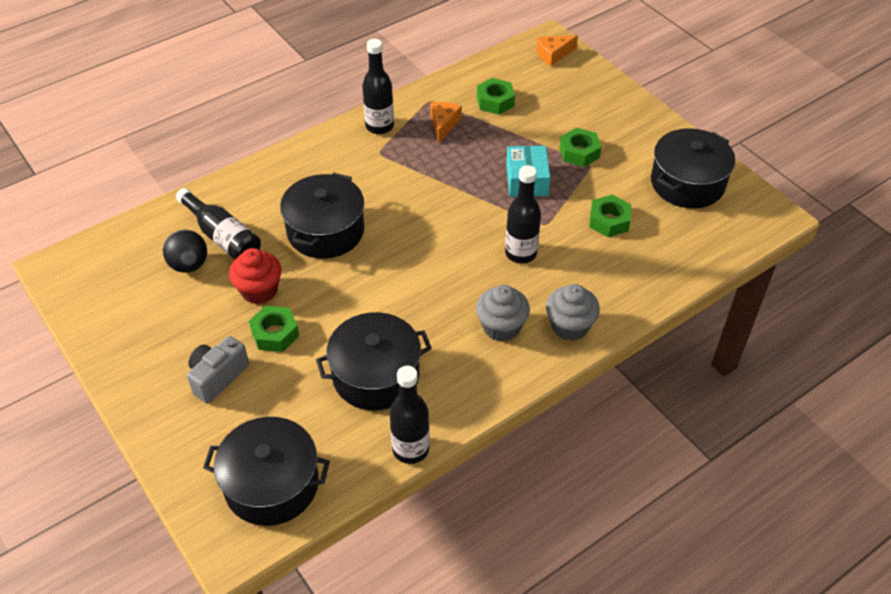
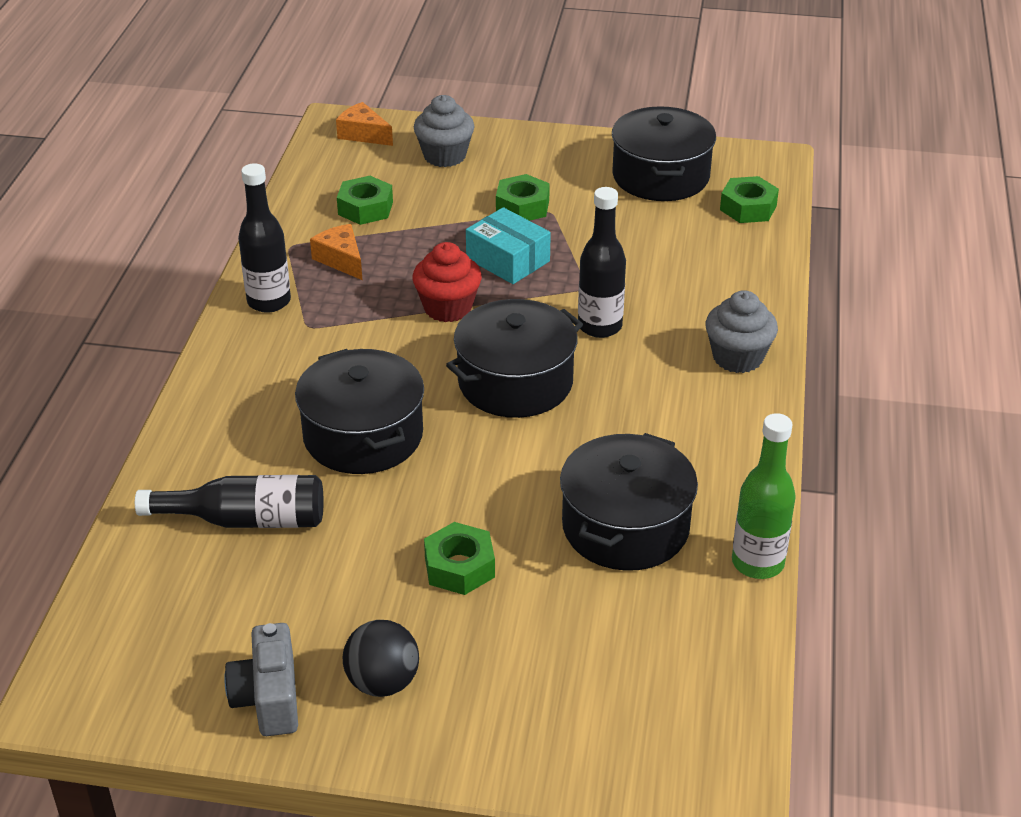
camera: 45 degrees left, 10 degrees down
black ball [163,230,207,273] -> black ball moved to [343,620,419,697]
grey camera [187,336,249,403] -> grey camera moved to [224,623,298,736]
black pot [203,417,330,526] -> black pot moved to [446,299,583,418]
red cupcake [229,248,282,304] -> red cupcake moved to [412,242,482,322]
black bottle [390,366,430,464] -> green bottle [732,413,796,579]
grey cupcake [476,285,530,342] -> grey cupcake moved to [414,95,475,167]
orange cheese [537,35,578,66] -> orange cheese turned 105 degrees clockwise [336,102,393,146]
green nut [589,195,631,238] -> green nut moved to [720,176,779,223]

